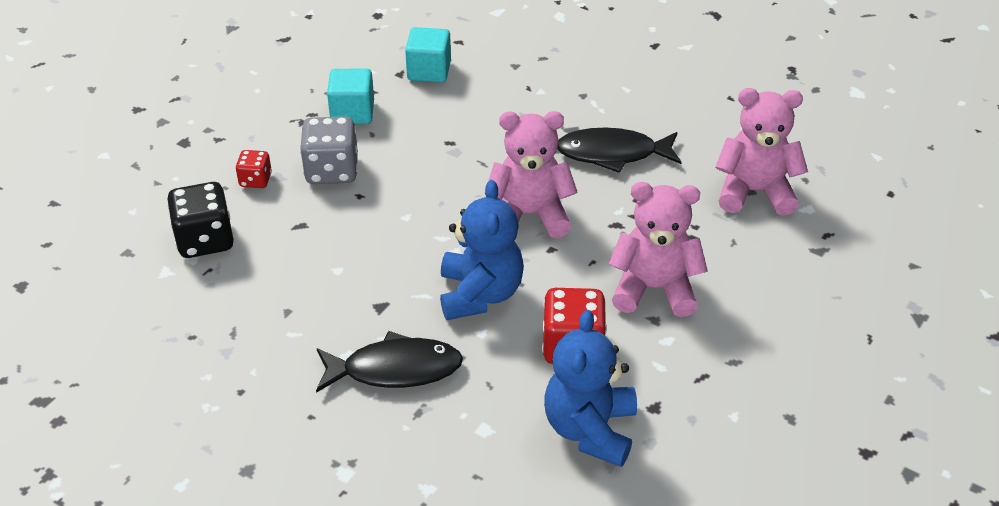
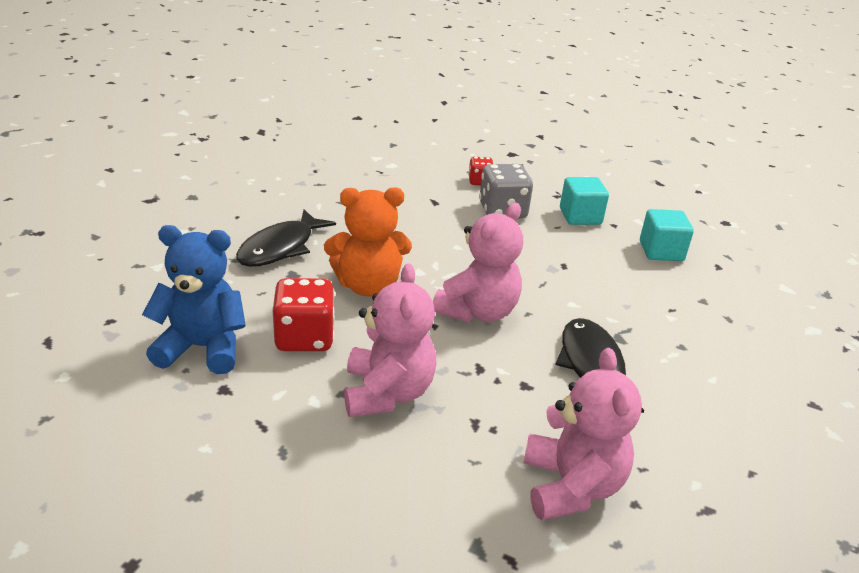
camera: 80 degrees right, 10 degrees down
black dice [167,182,234,258] -> none
black fish [316,331,463,393] -> black fish turned 45 degrees clockwise [236,210,336,267]
blue teddy bear [440,180,524,320] -> orange teddy bear [324,187,412,297]
pink teddy bear [484,111,578,238] -> pink teddy bear turned 45 degrees clockwise [433,203,523,323]

